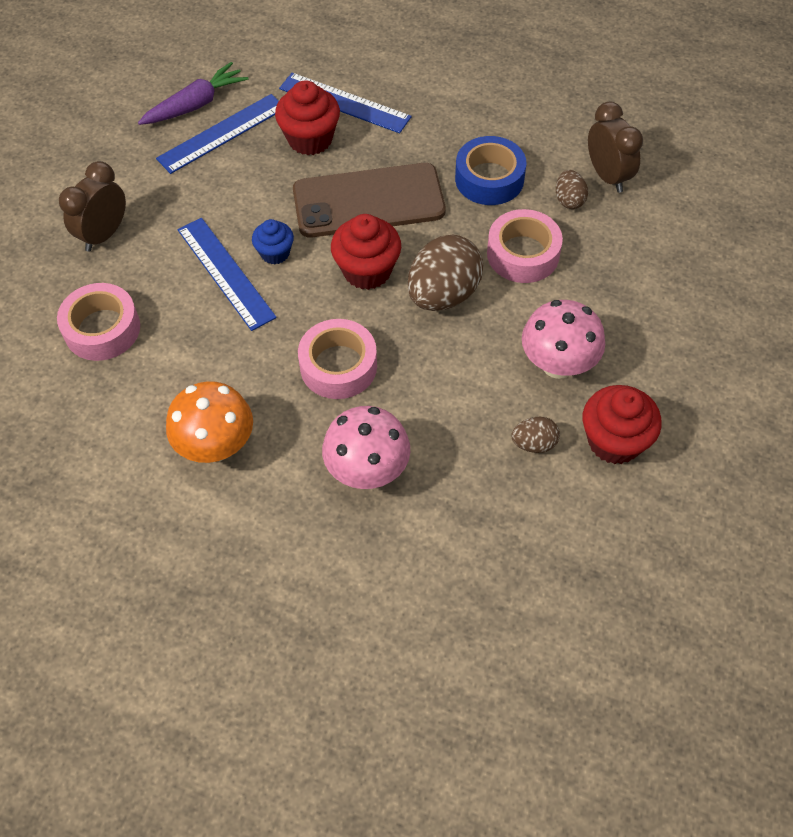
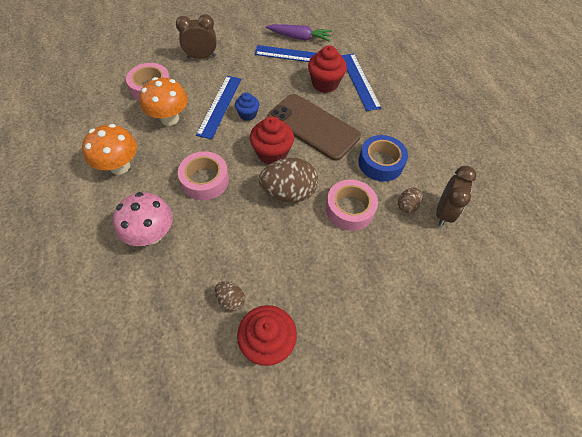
camera: 45 degrees right, 0 degrees up
pink mushroom [522,300,605,379] -> none
none -> orange mushroom [139,77,188,126]

